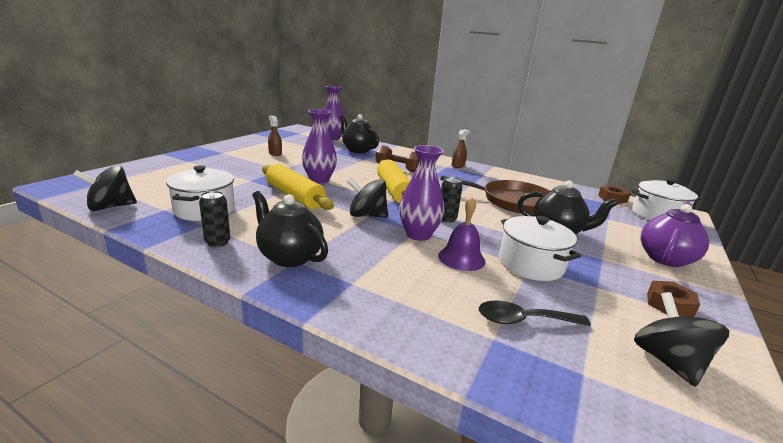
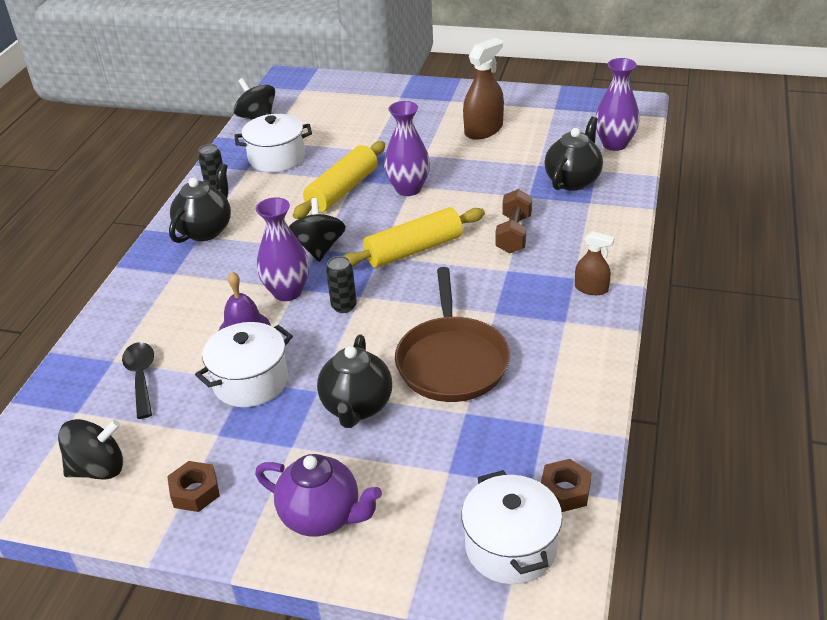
camera: 80 degrees right, 15 degrees up
brown spray bottle [268,116,282,156] -> brown spray bottle [463,38,504,140], size x1.72

